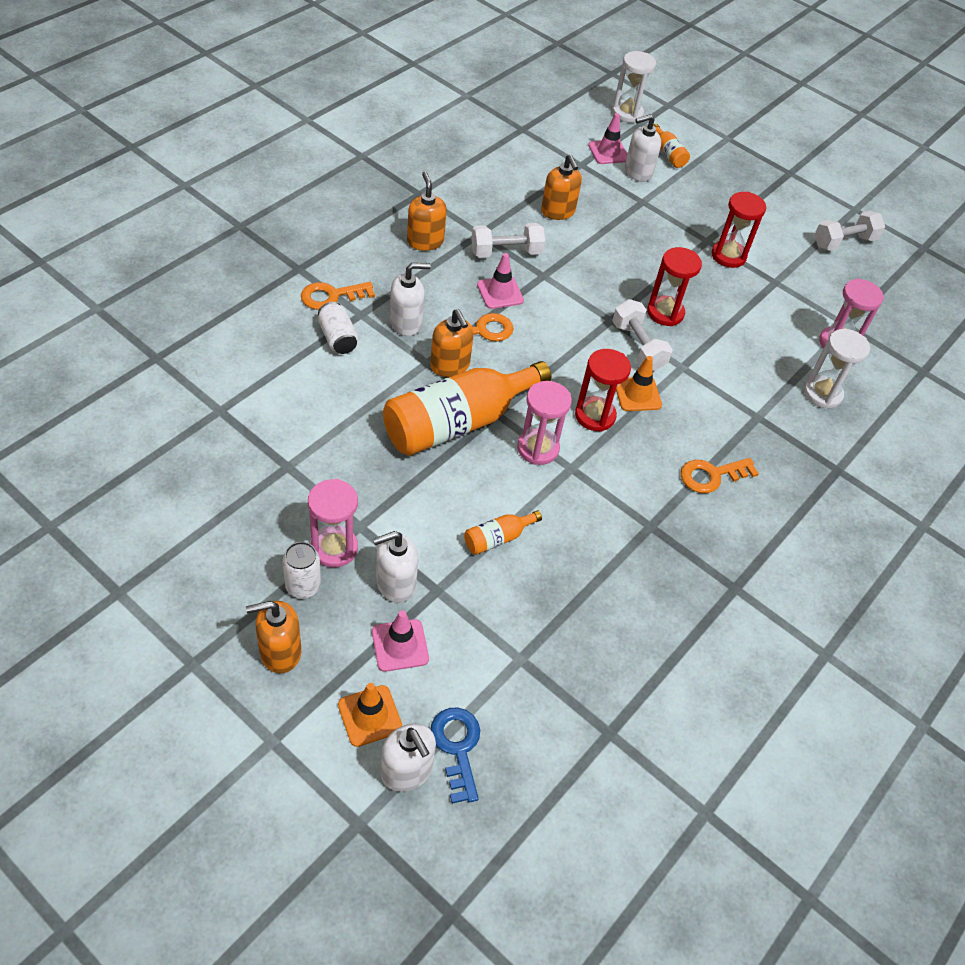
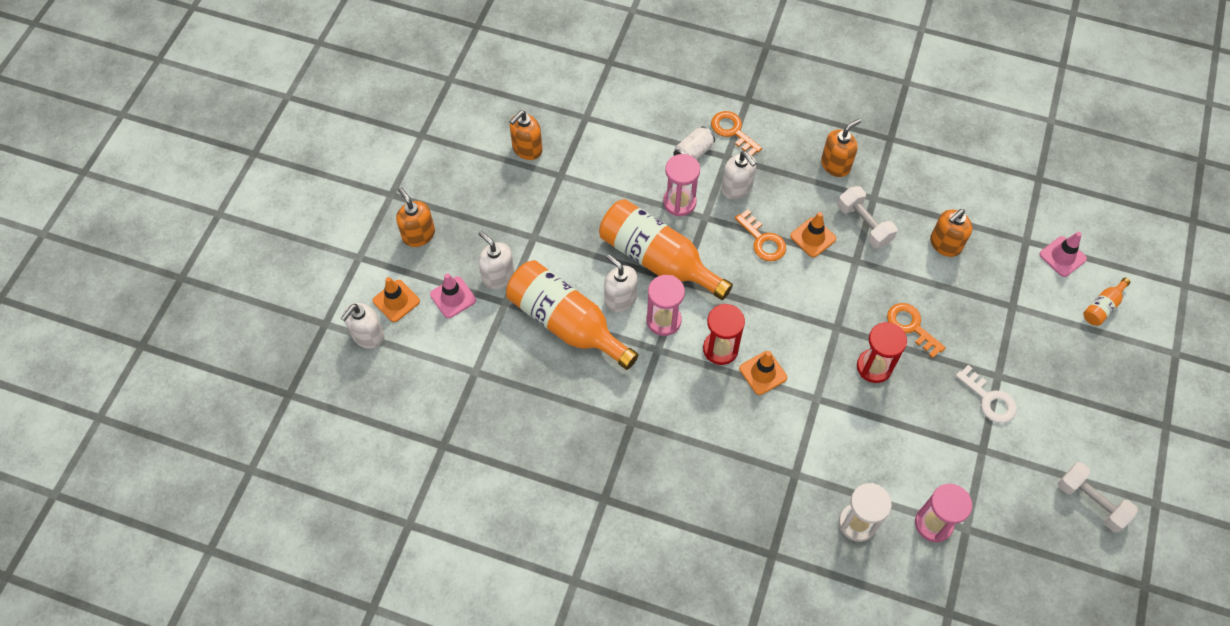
camera: 75 degrees right, 10 degrees up
white can [282,542,321,599] -> none
pink hourglass [308,479,358,568] -> pink hourglass moved to [663,154,700,216]
orange soap dispenser [430,309,474,377] -> orange soap dispenser moved to [510,111,543,160]
blue key [431,708,480,804] -> none
orange bottle [464,510,542,555] -> orange bottle [506,260,639,370], size x2.34
pink traffic cone [477,253,524,309] -> orange traffic cone [790,212,836,257]
white hourglass [612,51,656,123] -> none
white dumbbell [612,299,673,371] -> none
white soap dispenser [625,114,661,182] -> white soap dispenser moved to [604,254,637,312]
orange key [681,458,759,493] -> orange key moved to [887,303,946,358]
red hourglass [712,192,766,268] -> white key [956,365,1017,423]

